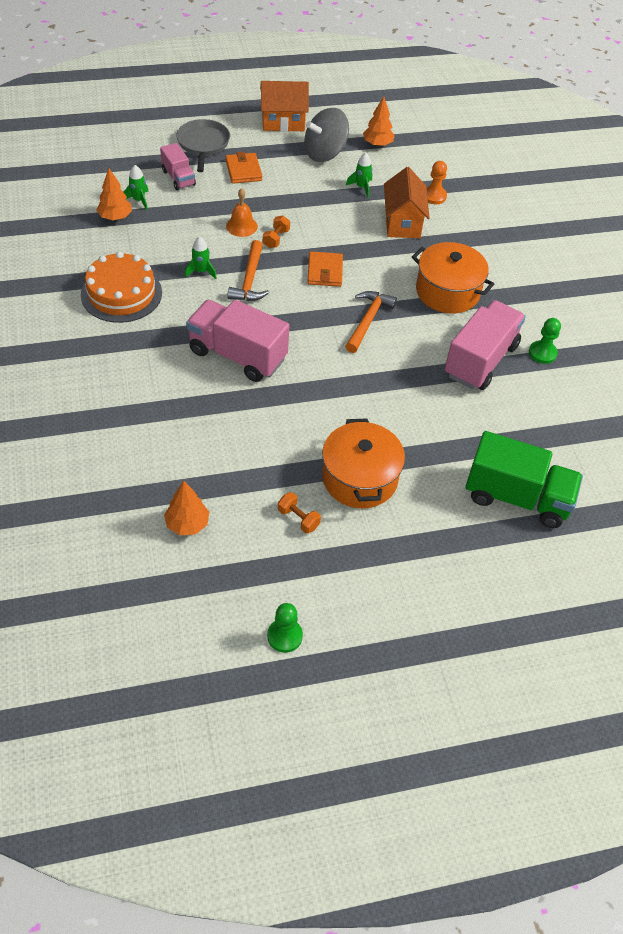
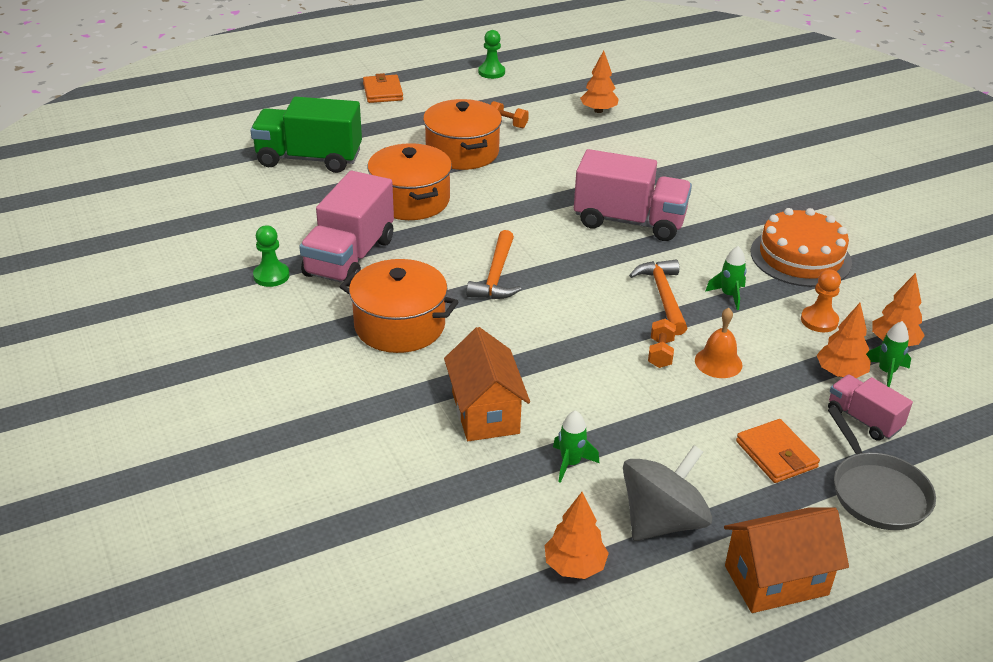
camera: 170 degrees right, 15 degrees down
orange wallet [307,252,343,287] -> orange wallet moved to [363,73,403,103]
orange pawn [426,161,447,204] -> orange pawn moved to [801,269,841,332]
none -> orange pot [367,143,452,220]
none -> orange tree [817,303,871,378]

